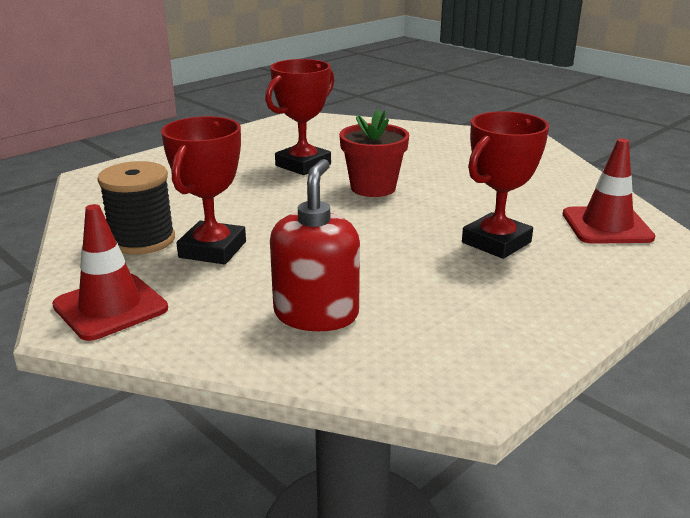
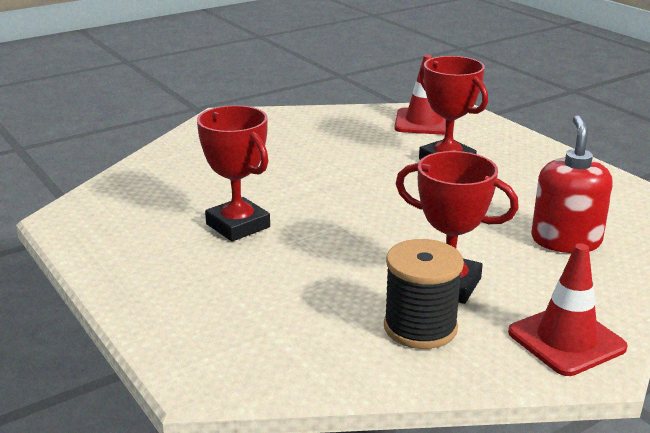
camera: 80 degrees left, 0 degrees up
red soap dispenser [270,159,360,331] -> red soap dispenser turned 75 degrees clockwise [531,116,613,253]
red flower pot [339,109,410,197] -> none

